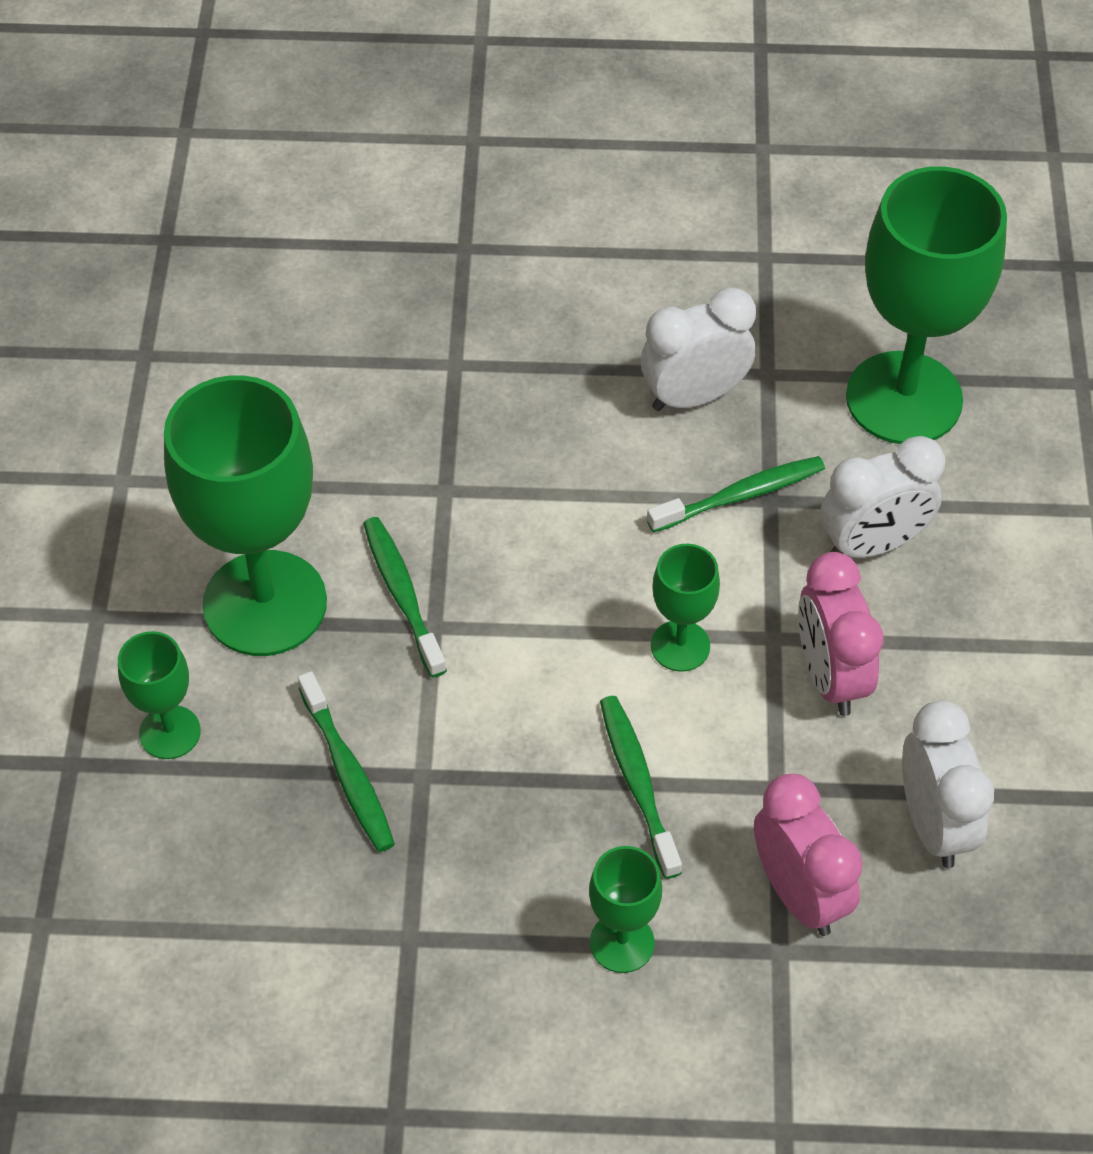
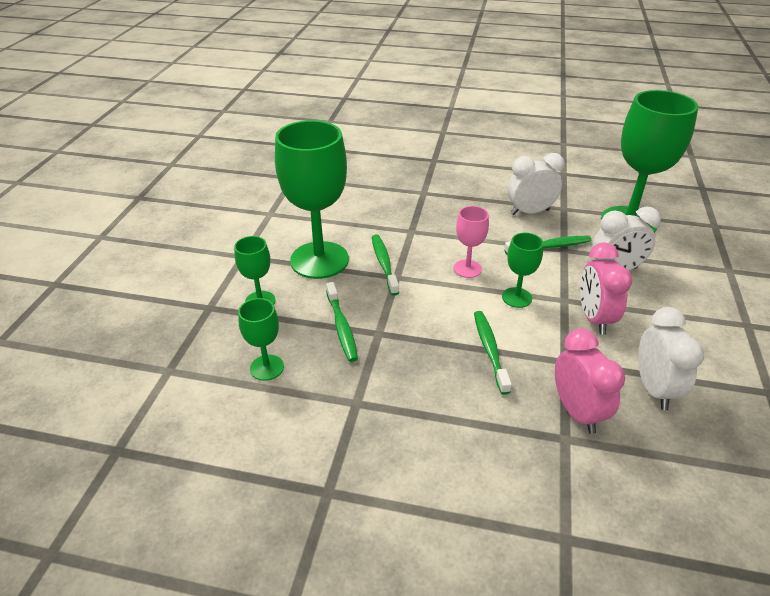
camera: 10 degrees right, 15 degrees down
green goblet [589,846,662,973] -> green goblet moved to [238,298,284,381]
none -> pink goblet [453,206,489,278]

